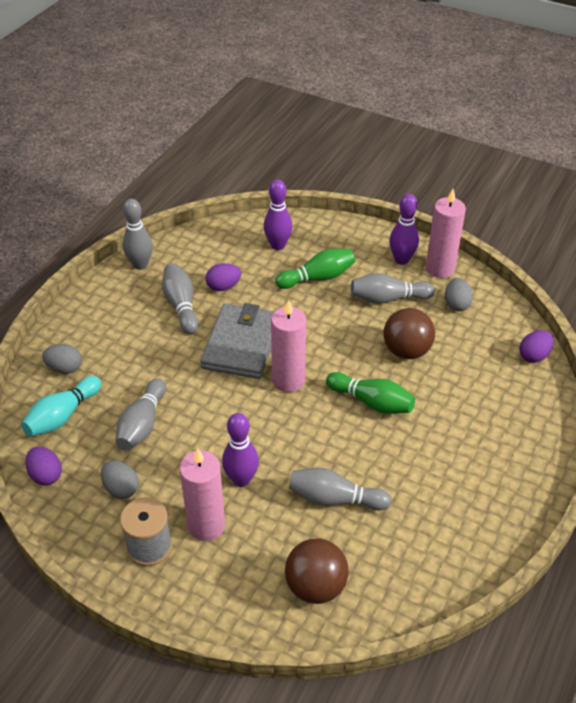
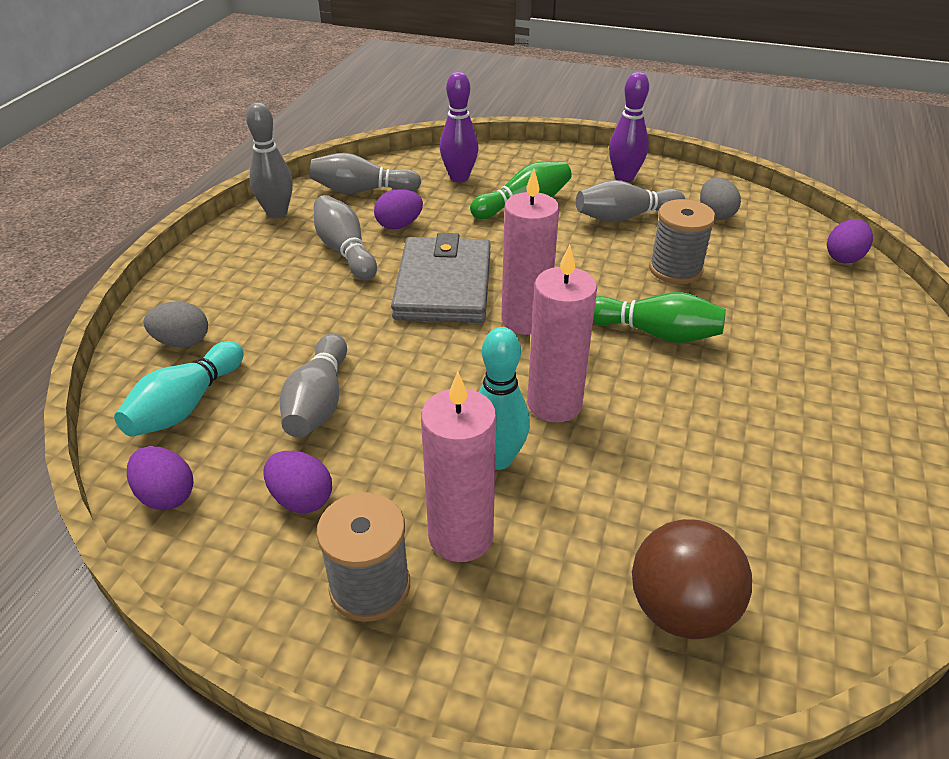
camera: 10 degrees left, 5 degrees down
grey egg [101,461,139,499] -> purple egg [264,451,332,513]
purple bowling pin [222,413,259,487] -> turquoise bowling pin [479,327,530,470]
grey bowling pin [289,468,391,511] -> grey bowling pin moved to [310,153,421,193]
brown ball [384,308,435,359] -> grey spool [649,199,716,284]
pink candle [426,189,466,278] -> pink candle moved to [527,245,597,423]

